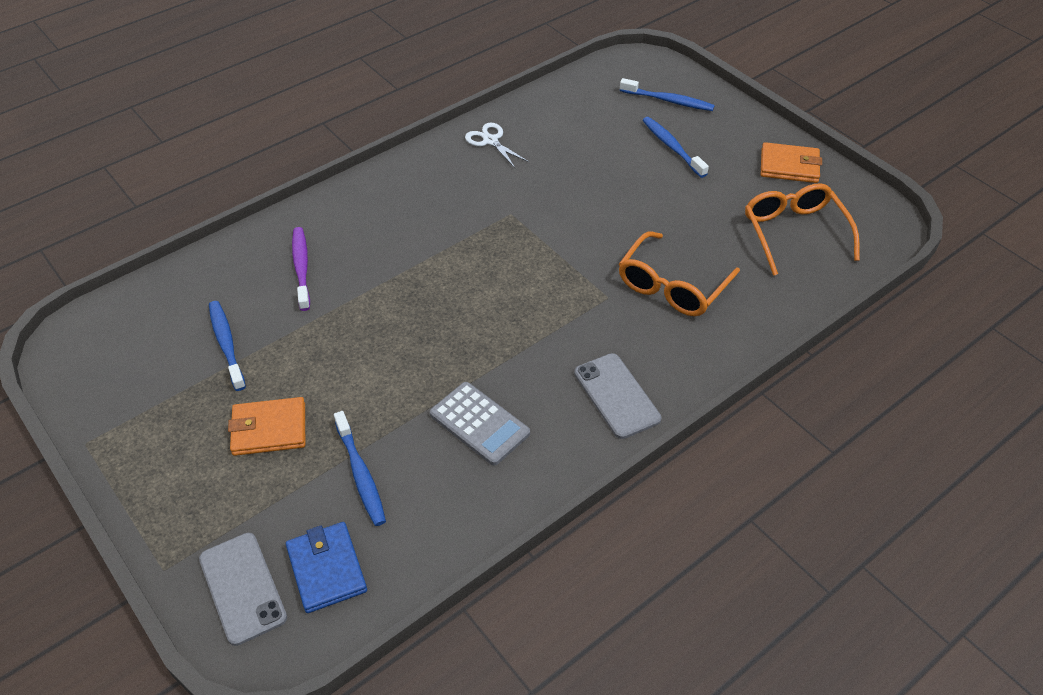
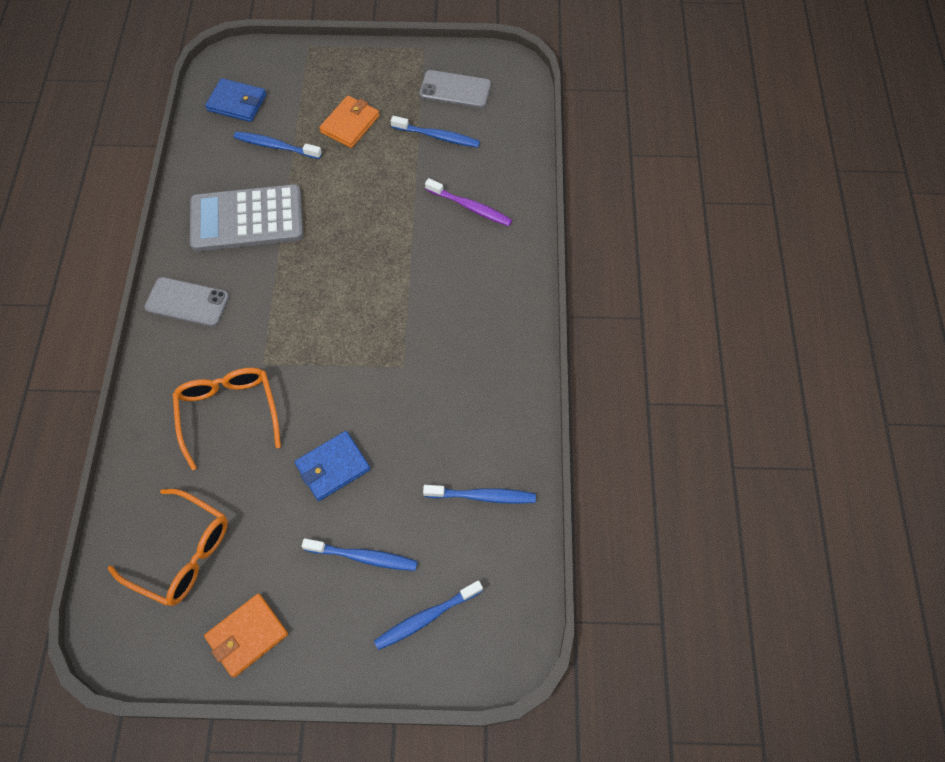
camera: 130 degrees right, 15 degrees up
grey phone [199,533,287,646] -> grey phone moved to [419,70,491,108]
grey calculator [430,382,530,466] -> grey calculator [190,184,303,252], size x1.60
white scissors [465,123,529,168] -> none
none -> blue wallet [295,431,370,501]
none -> blue toothbrush [423,485,536,504]

